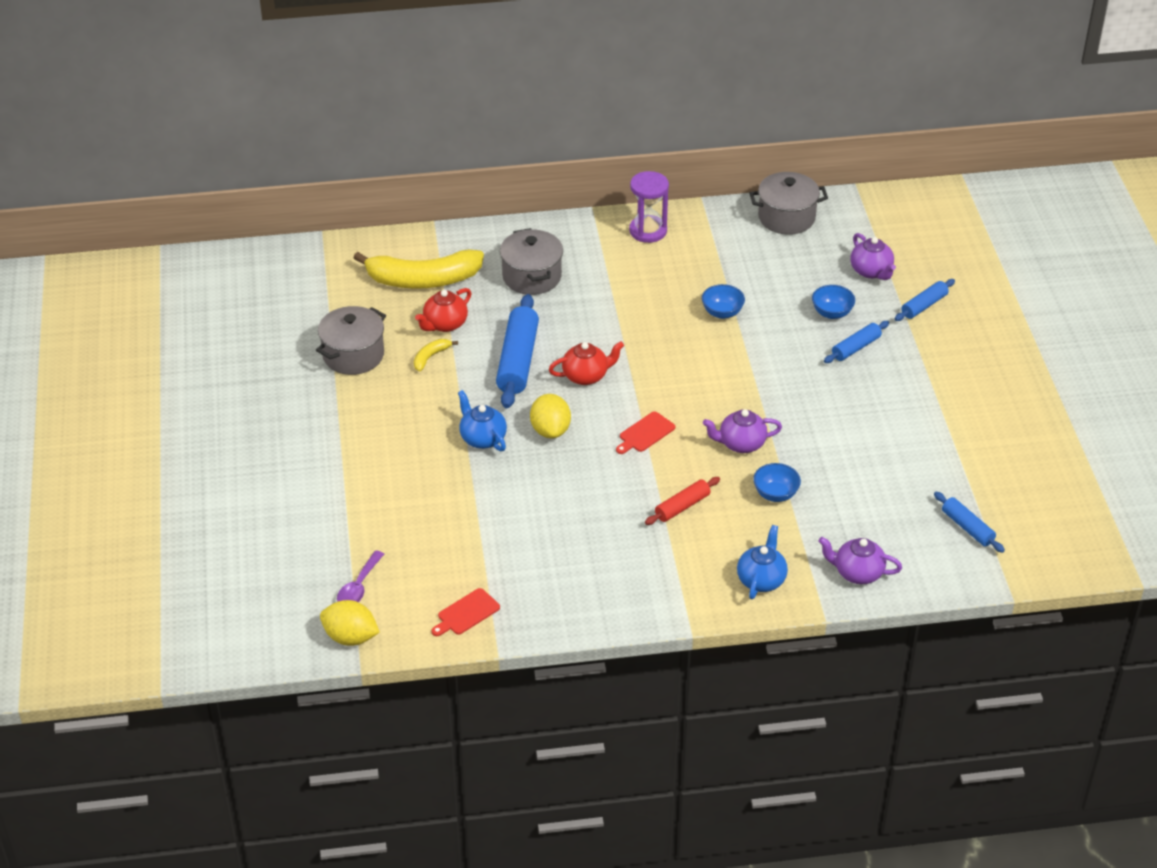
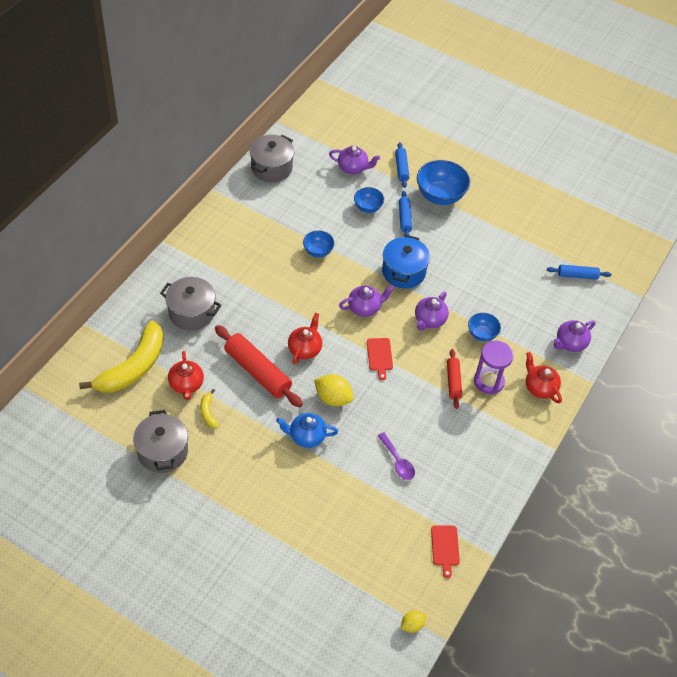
camera: 55 degrees left, 10 degrees up
yellow lemon [320,600,380,646] -> yellow lemon [401,611,427,633], size x0.59
purple spoon [337,550,384,602] -> purple spoon moved to [378,432,415,480]
blue rolling pin [496,294,539,408] -> red rolling pin [215,325,303,407]
purple hourglass [629,171,669,243] -> purple hourglass moved to [474,341,514,394]
blue teapot [737,525,788,599] -> red teapot [526,352,562,403]
none -> purple teapot [339,285,394,317]
none -> blue pot [382,235,430,288]
none -> blue bowl [417,160,470,205]

